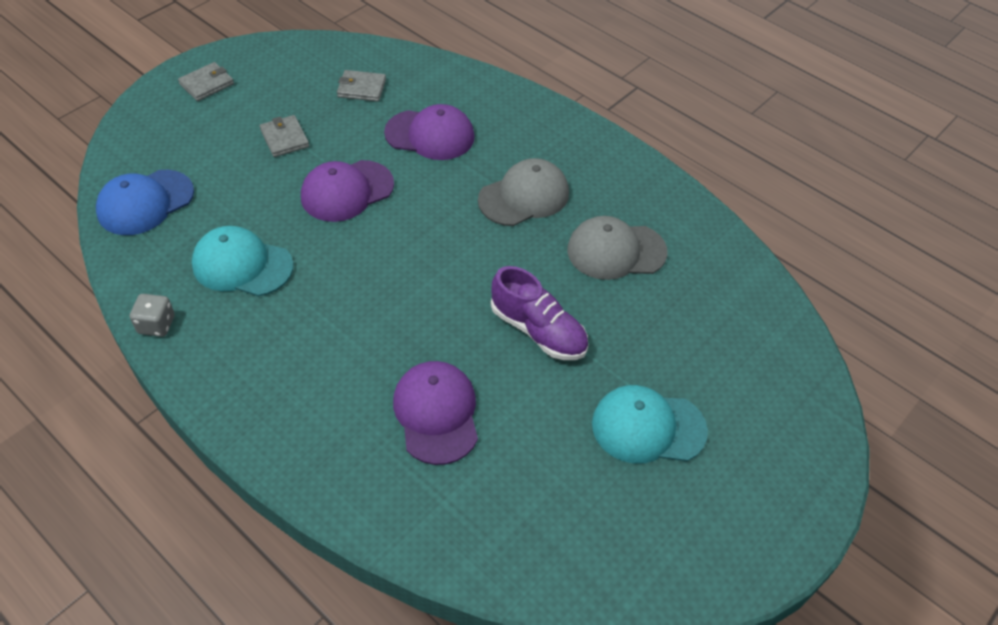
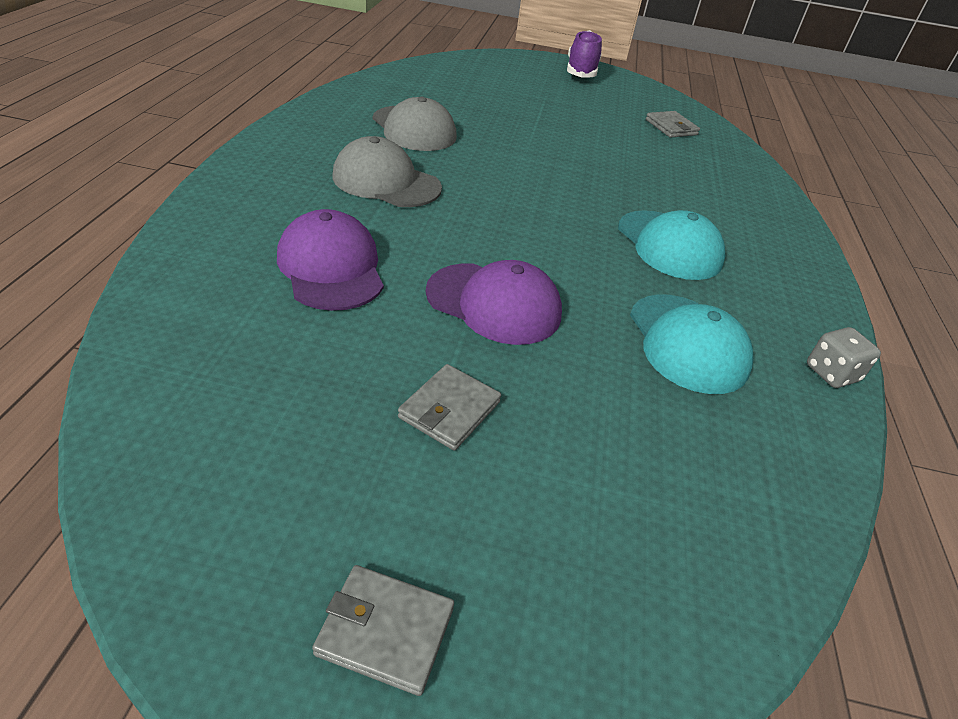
camera: 125 degrees left, 10 degrees down
blue cap [96,170,194,235] -> none
grey wallet [337,70,386,102] -> grey wallet moved to [646,111,700,138]
purple cap [393,361,478,465] -> none
purple shoe [491,266,588,360] -> purple shoe moved to [567,30,602,77]
turquoise cap [592,385,708,464] -> turquoise cap moved to [618,210,725,280]

